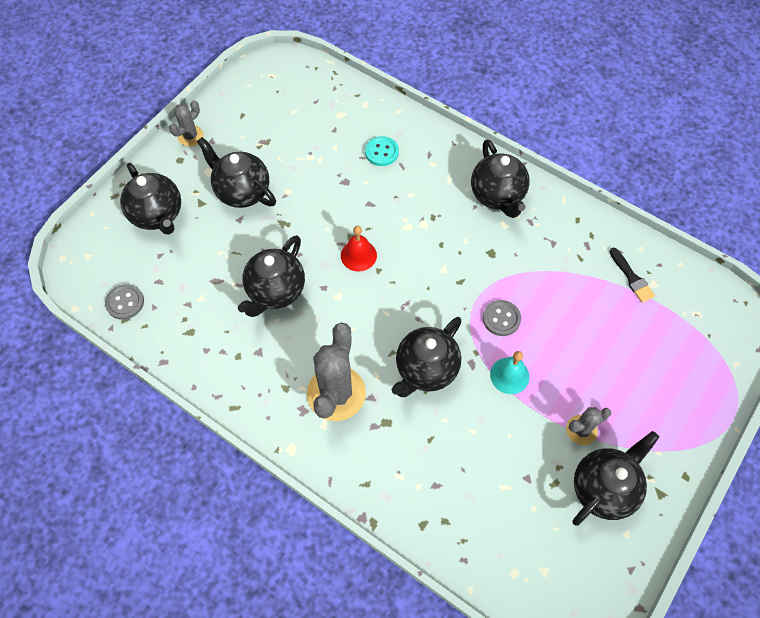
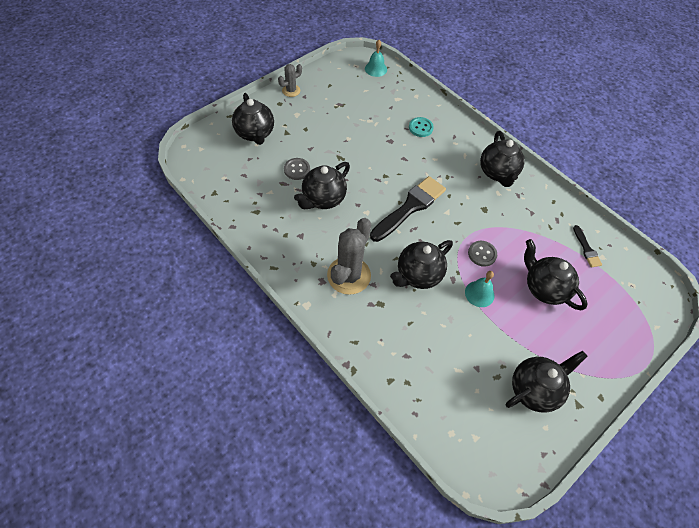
camera: 10 degrees right, 5 degrees down
grey button [105,284,144,320] -> grey button moved to [284,158,310,180]
black teapot [197,137,276,208] -> black teapot moved to [524,239,588,310]
red bell [341,226,377,272] -> none
grey cactus [566,407,611,445] -> none
none -> turquoise bell [365,40,387,77]
none -> black brush [370,176,446,242]

